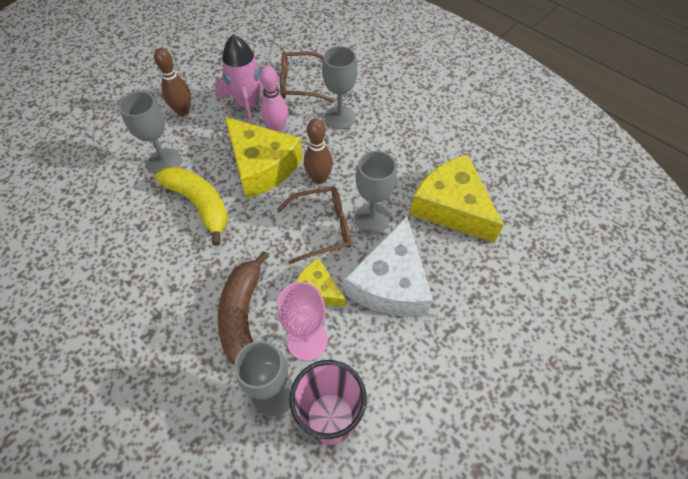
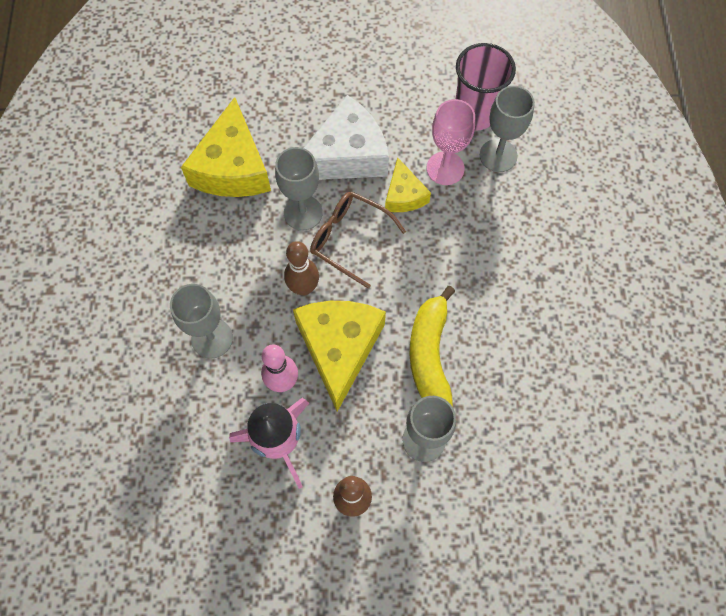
camera: 135 degrees left, 10 degrees up
brown banana [218,251,269,365] -> none
brown glasses [280,52,334,103] -> none

